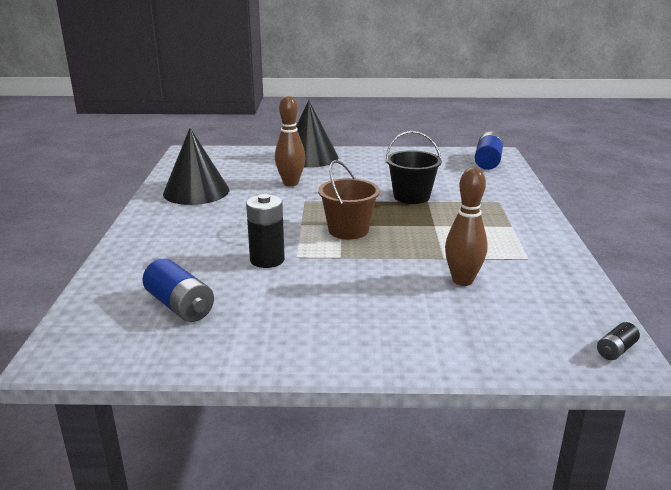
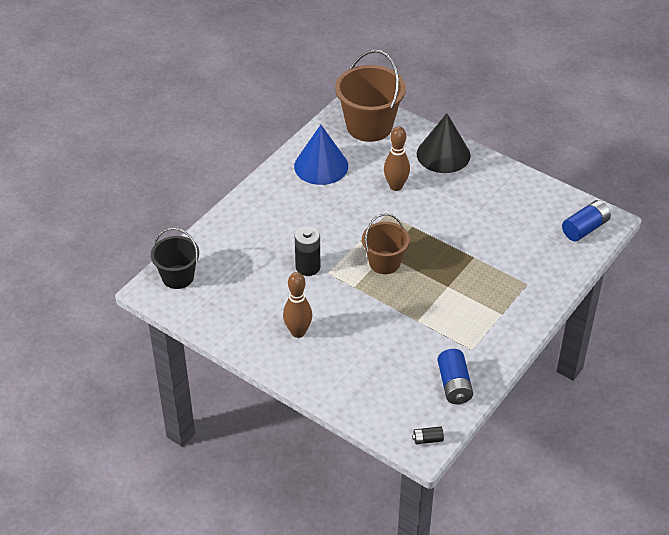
camera: 35 degrees right, 20 degrees up
blue battery [143,258,214,322] -> blue battery moved to [438,349,473,404]
black cone [163,128,229,205] -> blue cone [294,125,348,185]
black bucket [386,131,442,204] -> black bucket moved to [151,228,199,289]
brown bowling pin [445,167,488,286] -> brown bowling pin moved to [283,272,312,338]
none -> brown bucket [335,50,406,142]

